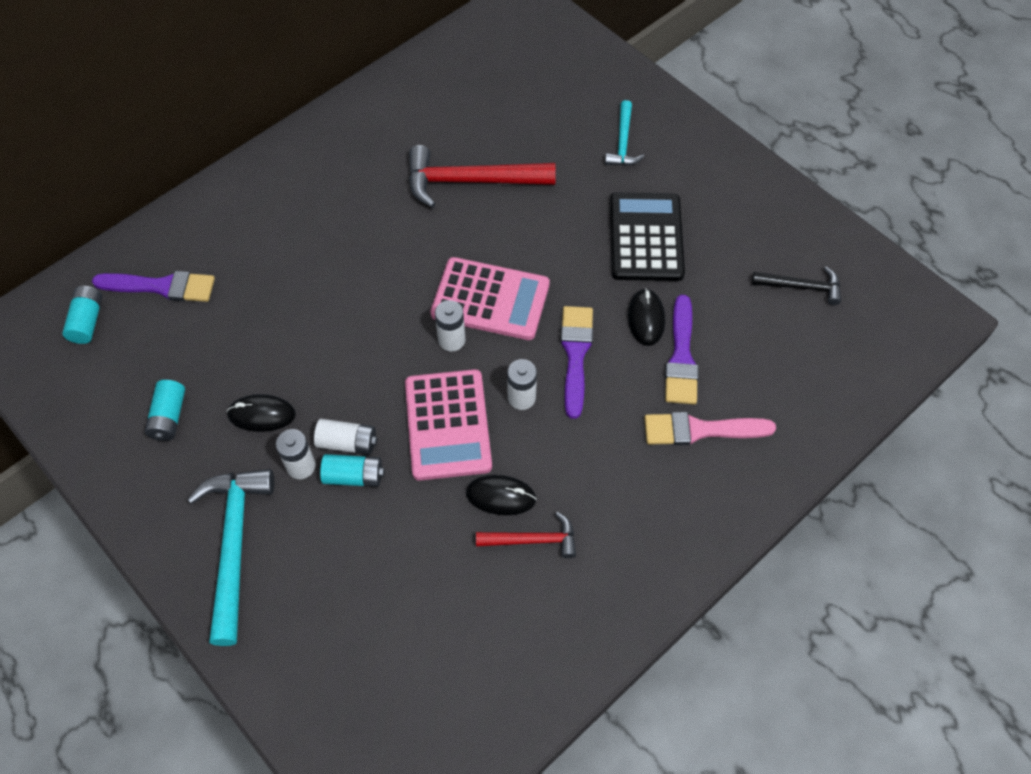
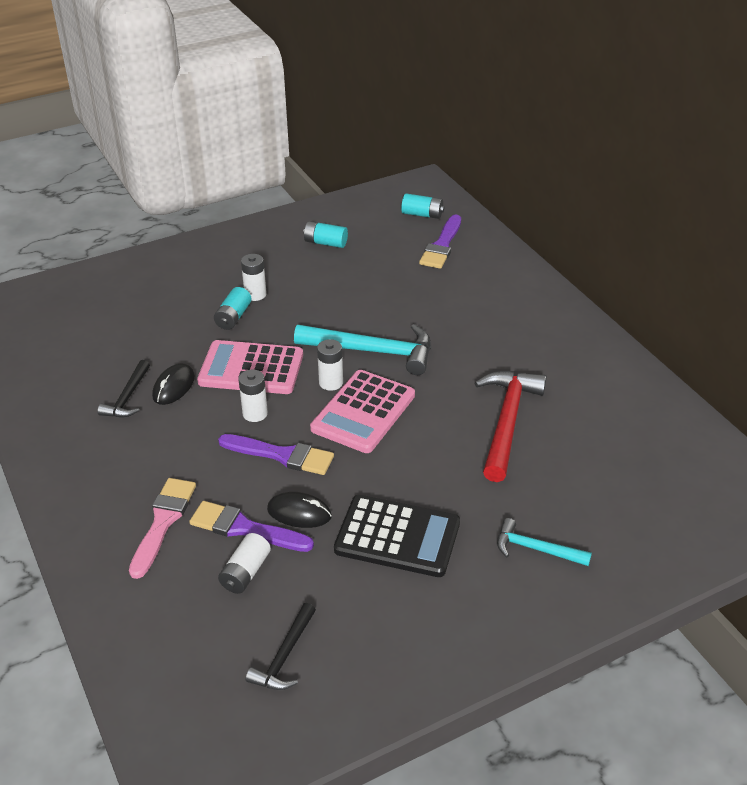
camera: 105 degrees right, 20 degrees down
turquoise hammer [187,469,274,646] -> turquoise hammer moved to [294,324,431,375]
black mouse [226,394,296,432] -> none
white battery [314,419,377,455] -> white battery moved to [218,533,271,594]
red hammer [476,512,576,558] -> black hammer [98,360,150,418]

